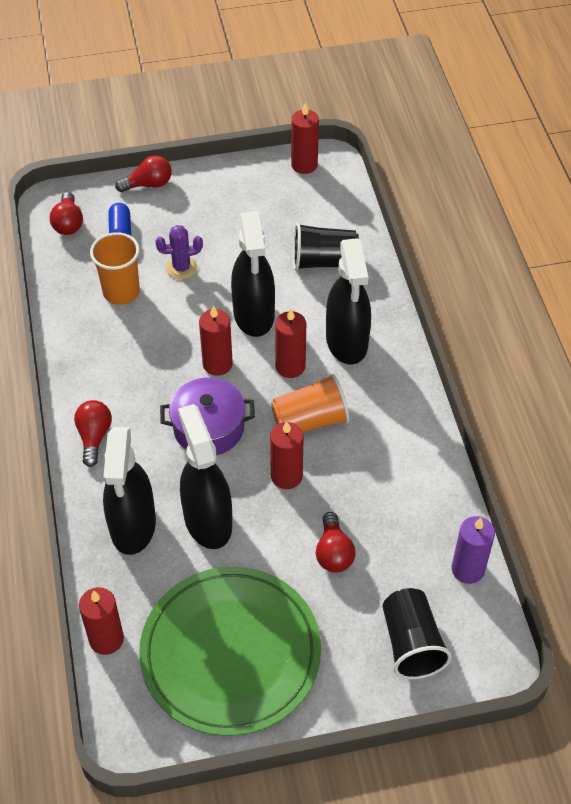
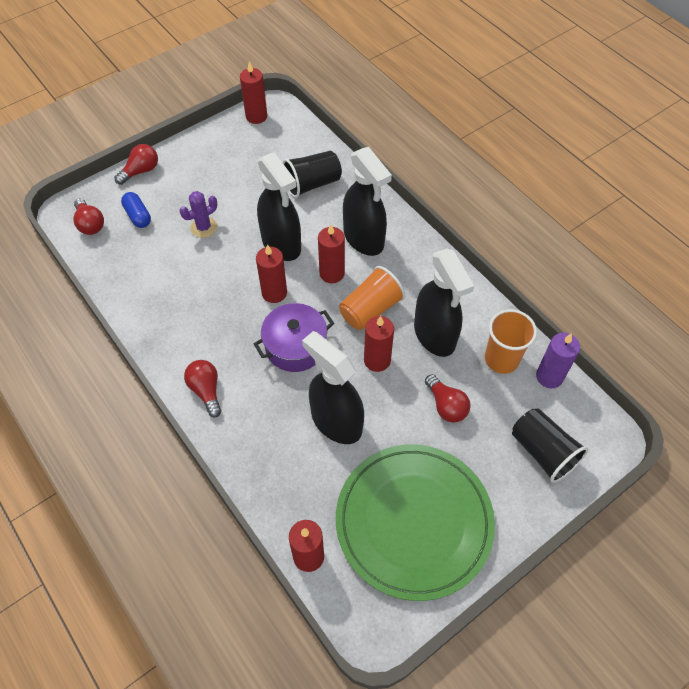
camera: 25 degrees left, 5 degrees up
orange cup [90,232,140,305] -> orange cup moved to [485,309,537,374]
black spray bottle [103,427,156,555] -> black spray bottle moved to [414,249,474,357]

